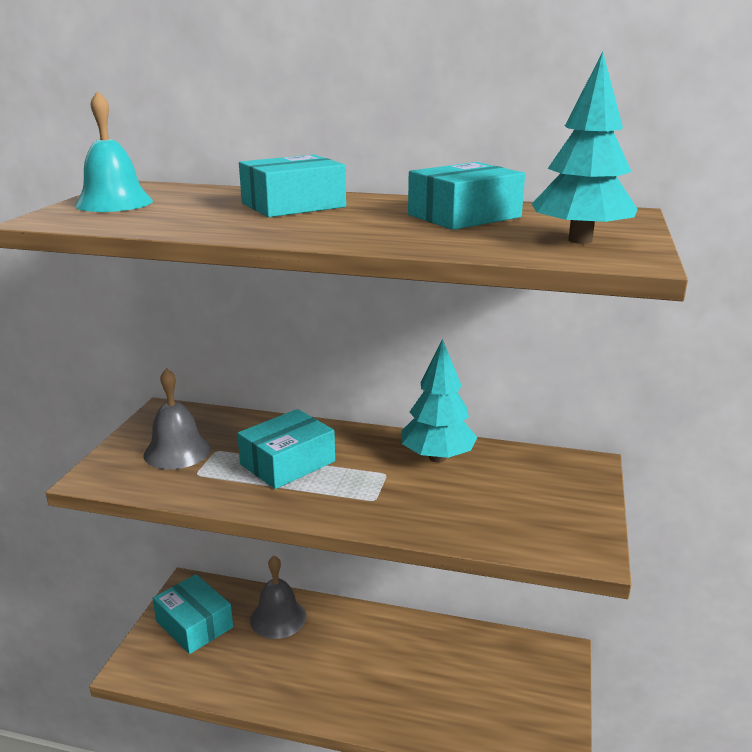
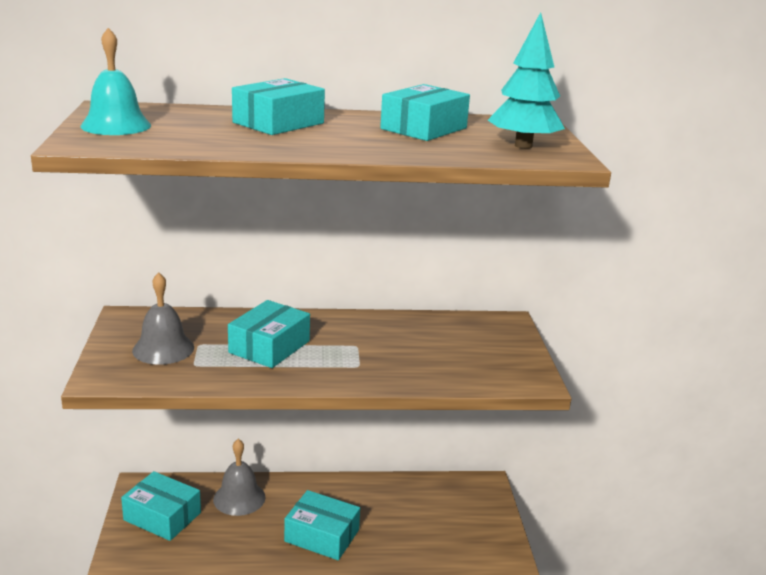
camera: 20 degrees left, 0 degrees up
turquoise tree [401,339,478,462] -> none
none -> turquoise box [284,490,360,560]

